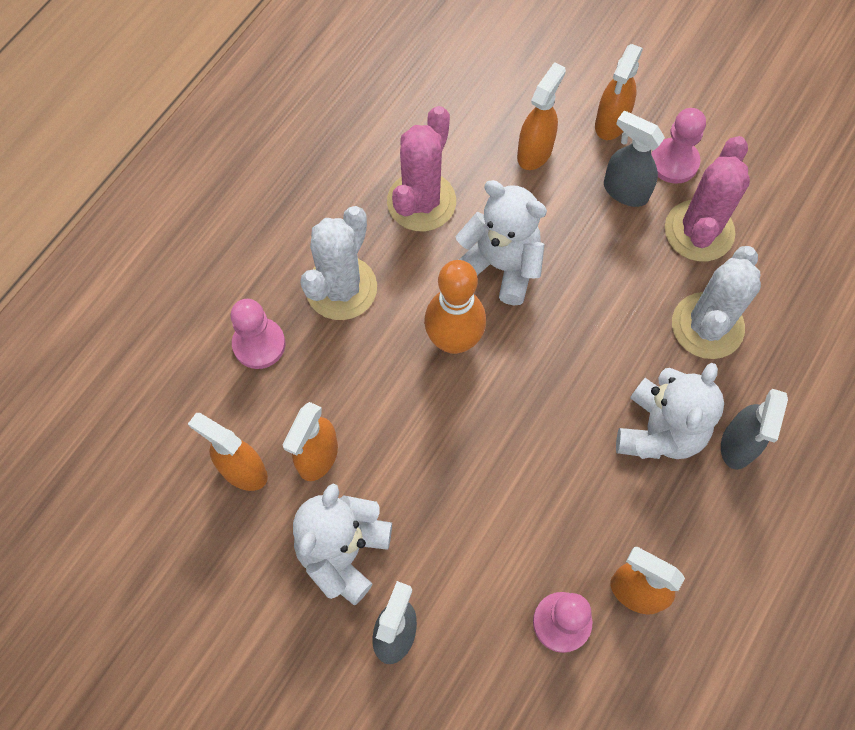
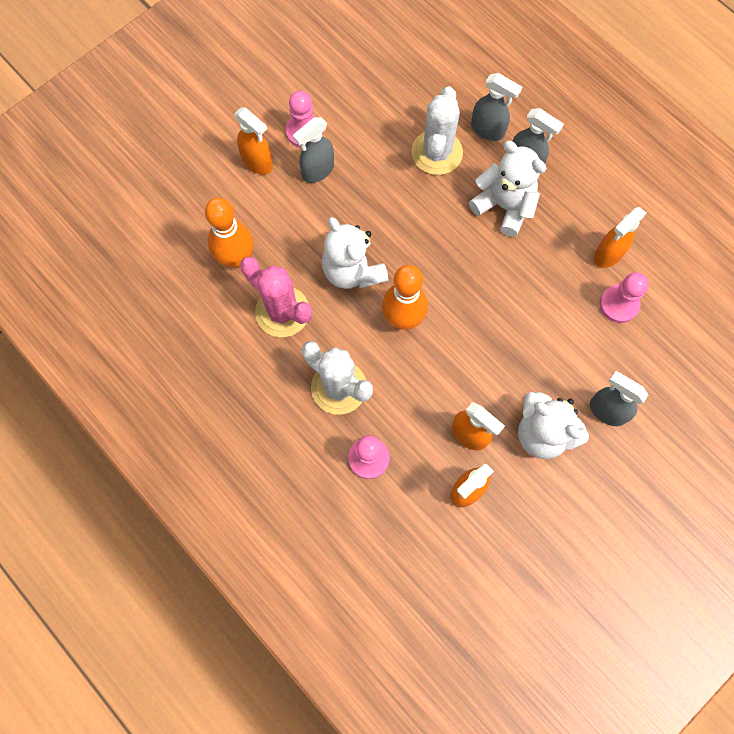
camera: 75 degrees left, 5 degrees up
white teddy bear [455,180,547,305] -> white teddy bear turned 75 degrees counterclockwise [322,217,389,289]
orange spray bottle [517,62,566,170] -> none
pink cactus [665,136,750,261] -> none
white cactus [672,246,761,359] -> white cactus turned 60 degrees clockwise [411,86,463,175]
none -> orange bowling pin [205,198,254,268]
none -> grey spray bottle [471,73,522,141]

